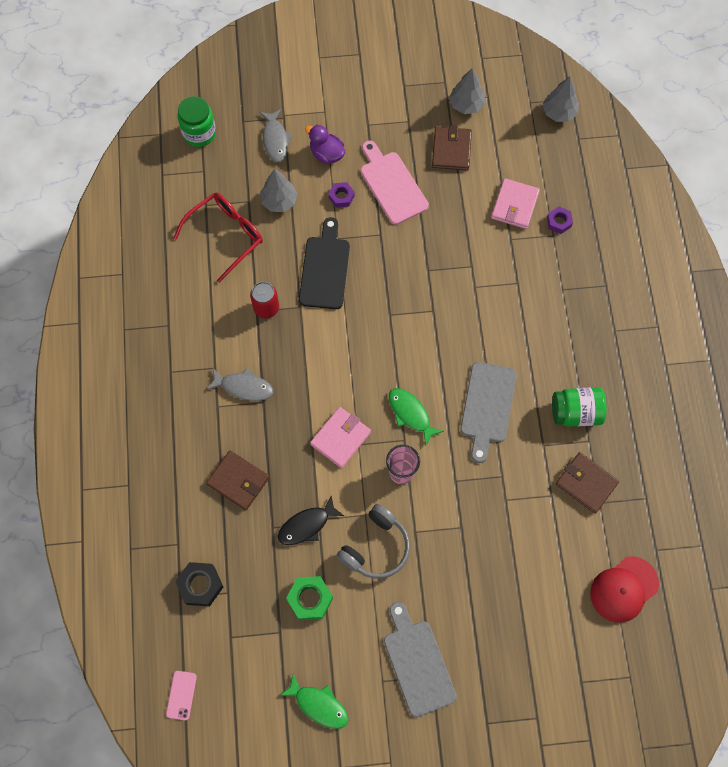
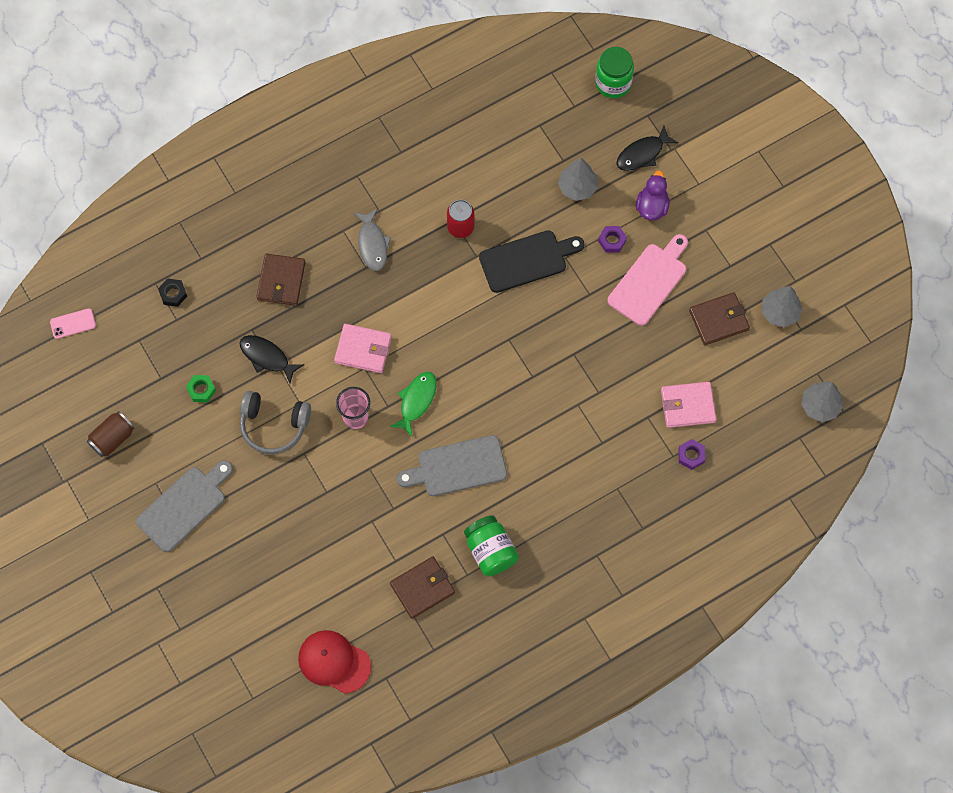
camera: 65 degrees right, 0 degrees up
red glasses [174,192,263,283] -> none
black nut [175,562,223,606] -> black nut [158,278,187,307], size x0.64
grey fish [260,109,293,162] -> black fish [616,126,678,171]
green fish [279,673,349,729] -> brown can [87,411,135,457]
green nut [286,576,333,620] -> green nut [186,375,216,402], size x0.64
brown wallet [556,452,619,514] -> brown wallet turned 45 degrees clockwise [390,557,455,619]

